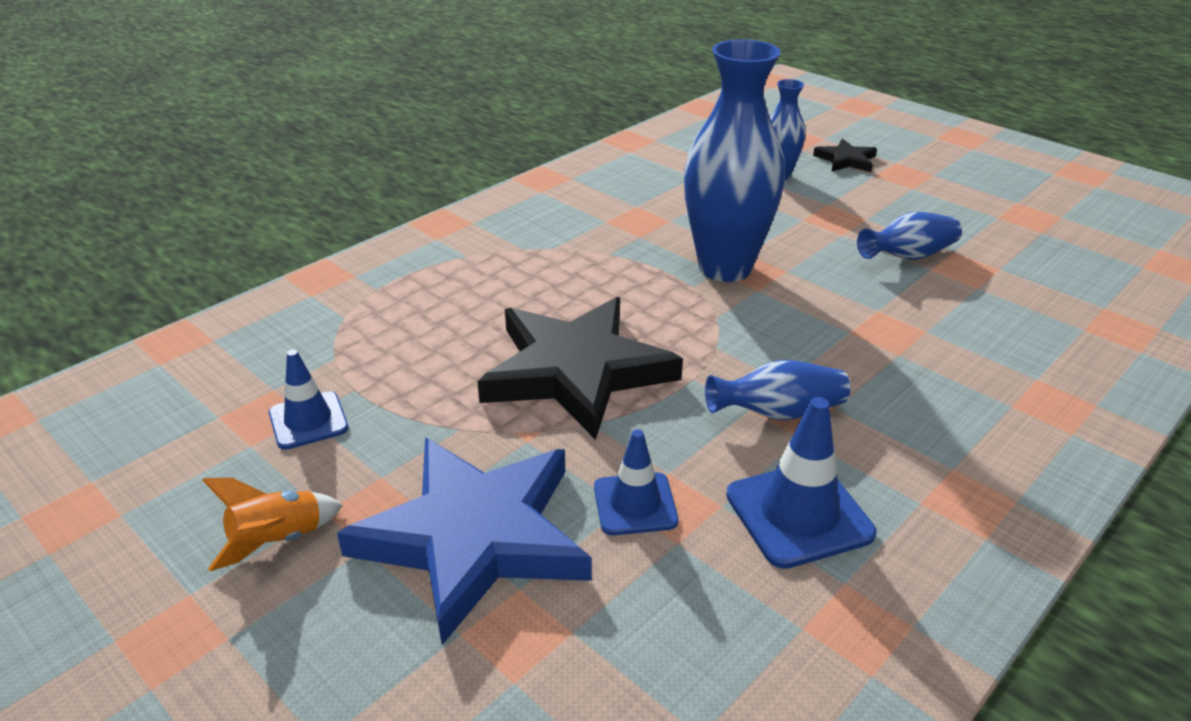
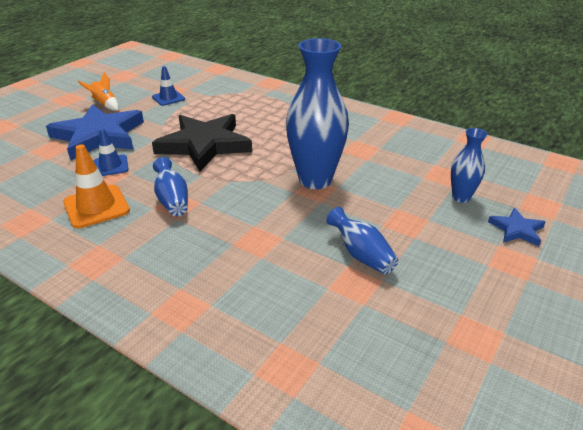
camera: 80 degrees right, 0 degrees up
blue traffic cone [726,397,876,569] -> orange traffic cone [63,144,130,229]
black star [813,138,877,172] -> blue star [488,208,545,246]

